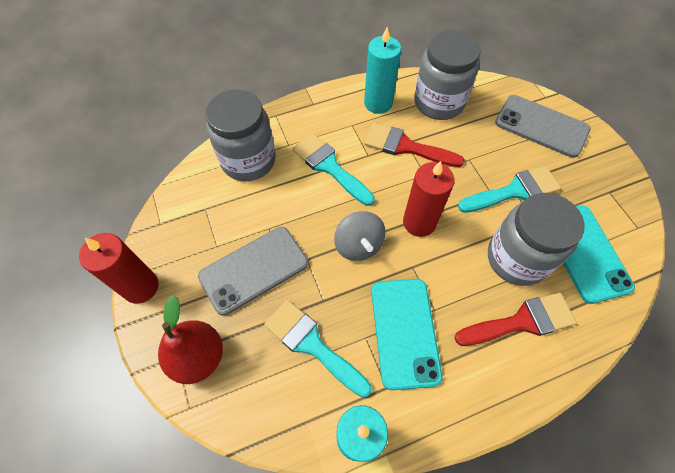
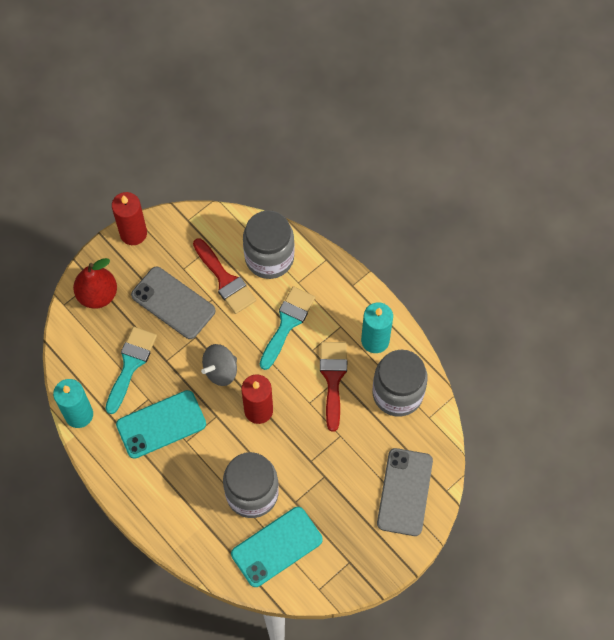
camera: 70 degrees right, 5 degrees up
red brush [455,293,576,346] -> red brush moved to [193,238,256,314]
turquoise brush [458,166,561,213] -> none

